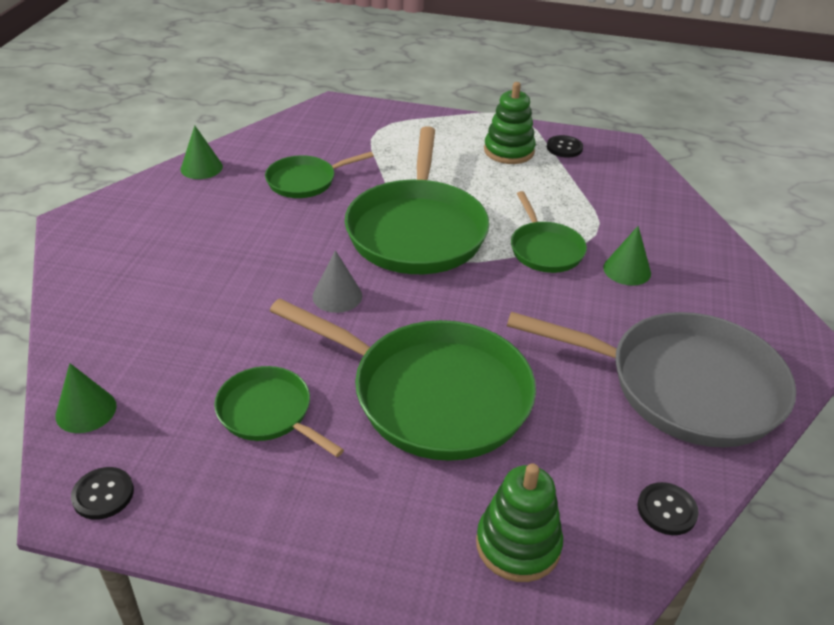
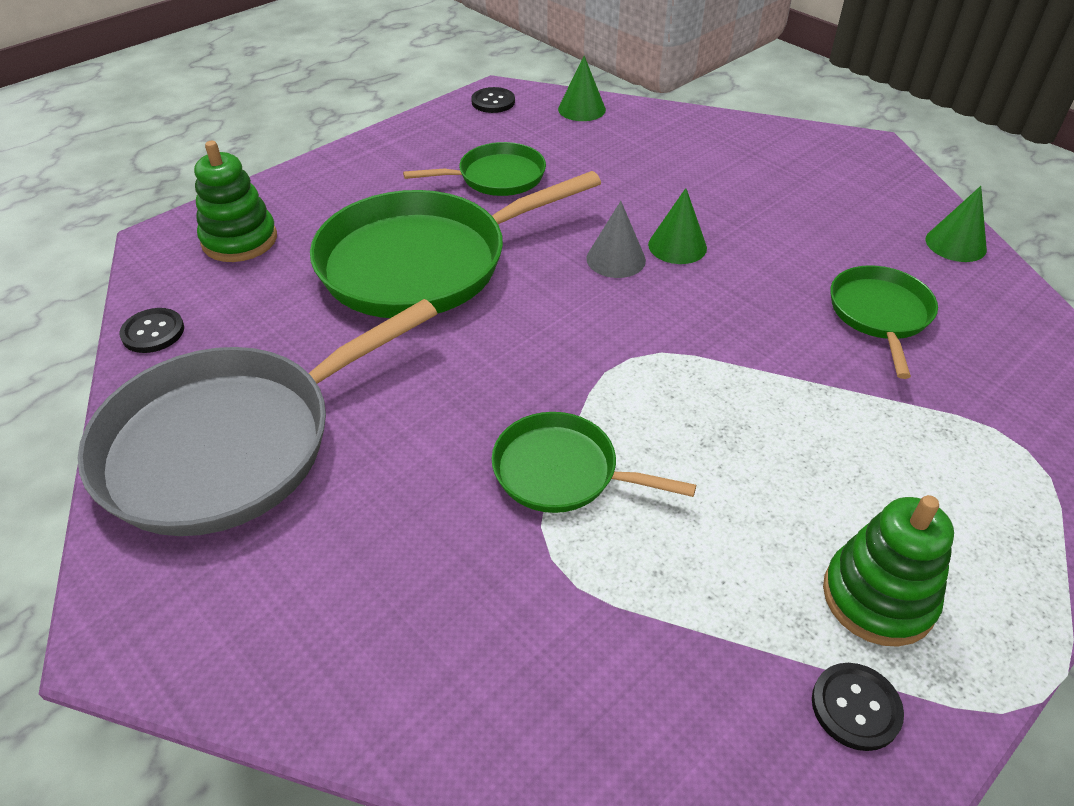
camera: 125 degrees right, 5 degrees up
green pan [345,126,490,274] -> none
green cone [603,226,651,286] -> green cone moved to [648,188,707,264]

